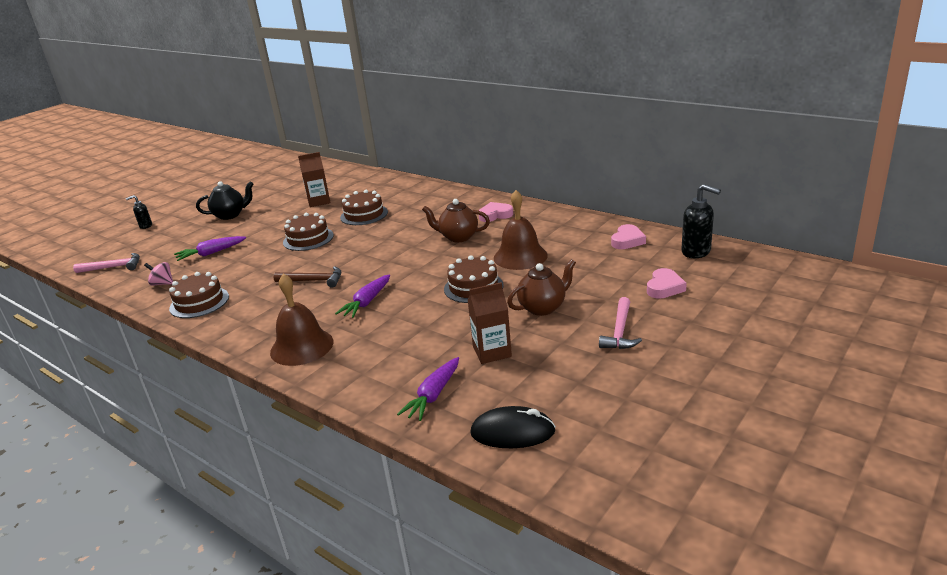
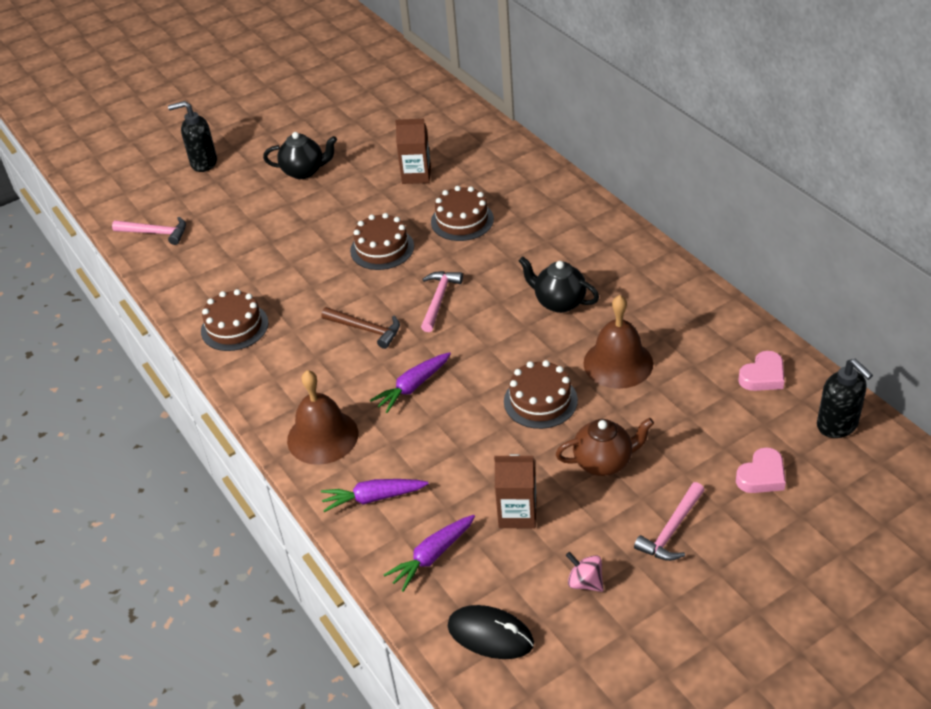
camera: 20 degrees right, 15 degrees up
black soap dispenser [126,195,152,229] -> black soap dispenser [168,101,217,172], size x1.71
pink spinning top [144,262,173,286] -> pink spinning top moved to [566,552,604,592]
purple carrot [174,236,246,261] -> purple carrot moved to [321,479,429,512]
brown teapot [422,199,490,242] -> black teapot [518,256,599,313]
pink heart [479,202,513,222] -> none
none -> pink hammer [421,271,463,332]

